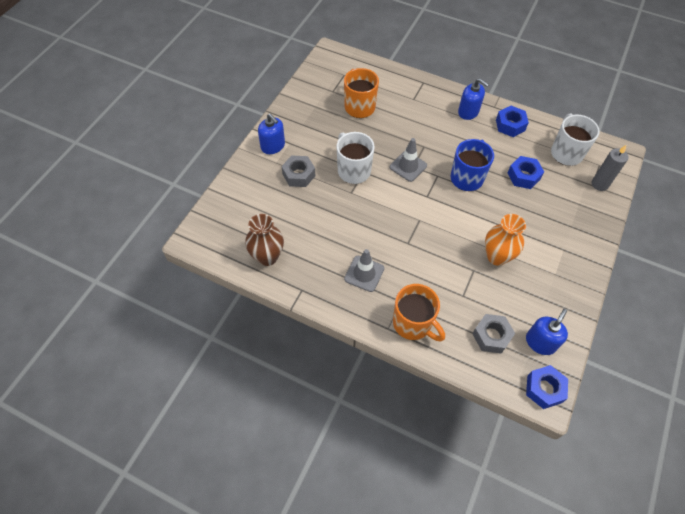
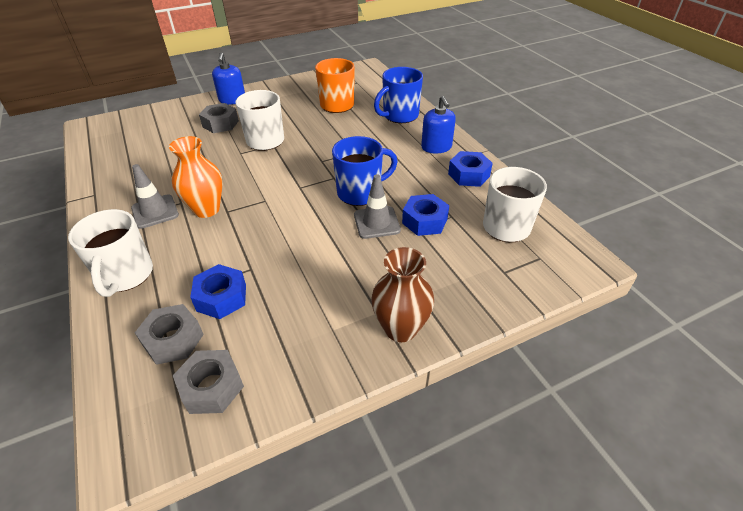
camera: 40 degrees right, 15 degrees down
brown vase [245,214,284,266] -> brown vase moved to [371,247,434,342]
grey traffic cone [390,138,427,182] -> grey traffic cone moved to [354,174,401,239]
orange mug [393,284,445,342] -> white mug [68,209,153,297]
orange vase [485,214,526,266] -> orange vase moved to [169,136,223,218]
blue soap dispenser [526,309,568,355] -> grey nut [173,350,244,414]
blue nut [526,365,568,409] -> blue nut moved to [190,264,246,319]
grey candle [592,145,629,191] -> none
none -> blue mug [374,67,423,123]

